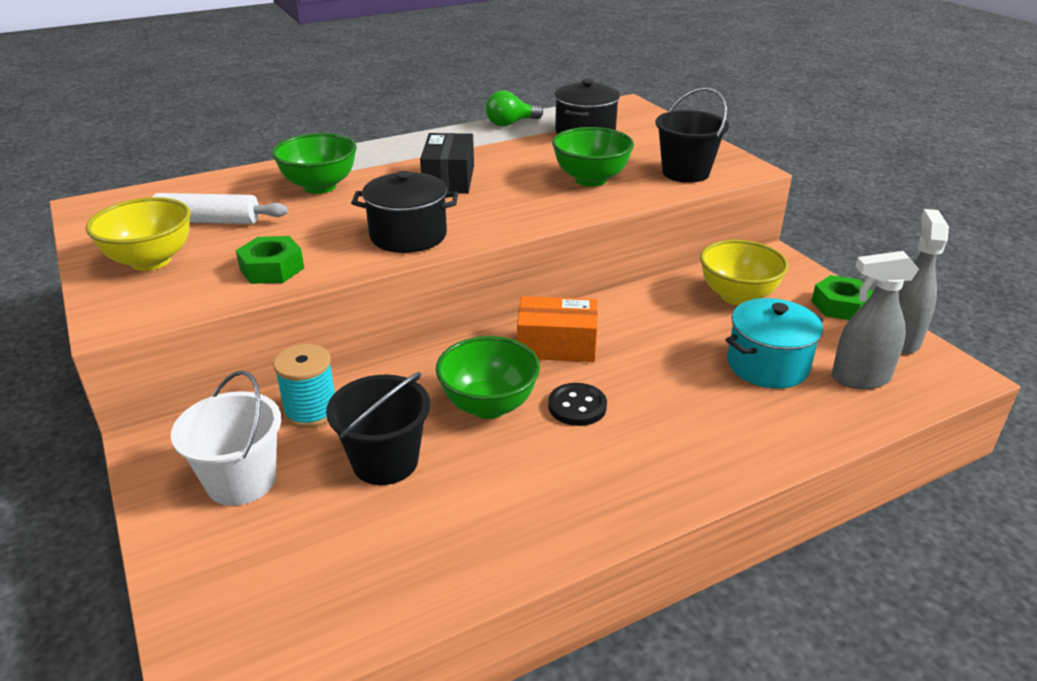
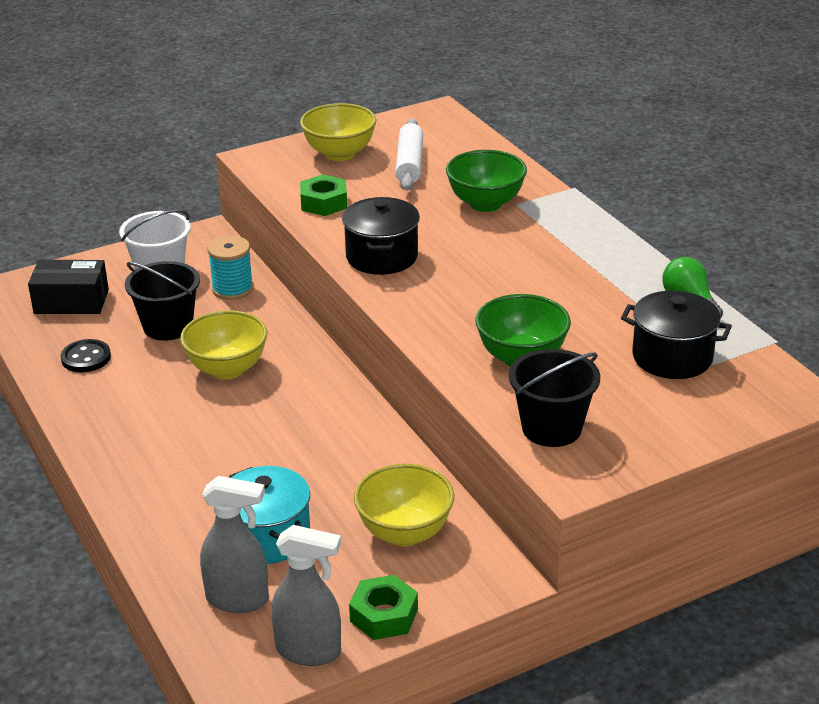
camera: 90 degrees right, 0 degrees up
black box [420,133,474,194] -> black box moved to [28,260,109,314]
green bowl [436,336,540,419] -> yellow bowl [180,310,267,379]
orange box [517,296,598,362] -> none
black button [548,383,607,426] -> black button moved to [61,339,111,372]
grey spray bottle [831,251,919,389] -> grey spray bottle turned 105 degrees clockwise [200,476,269,613]

